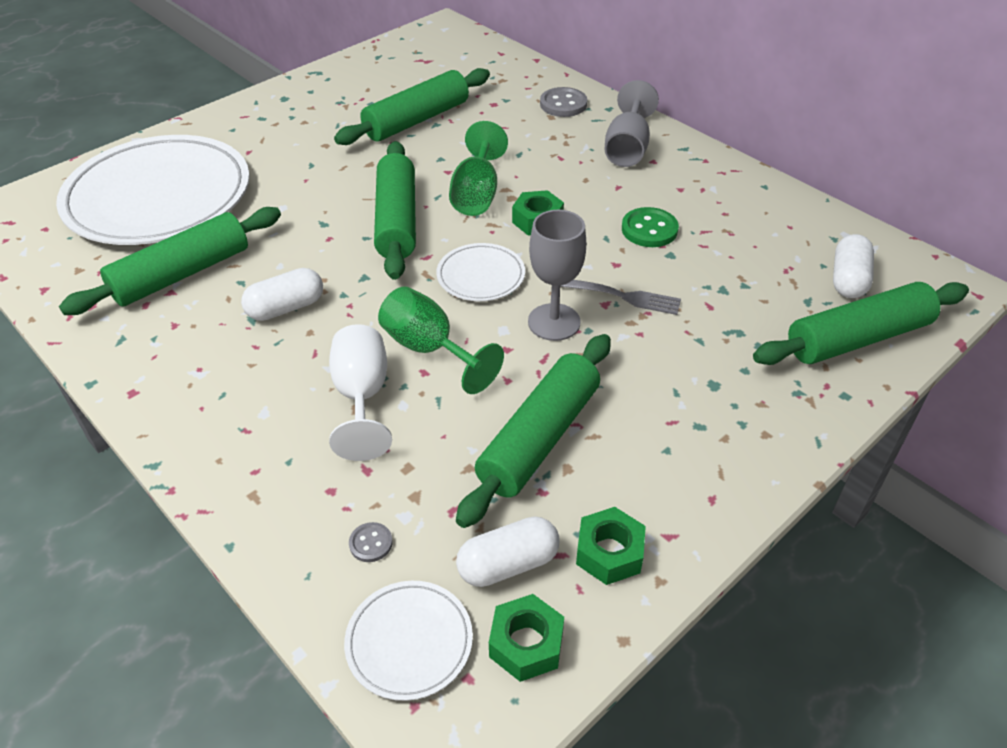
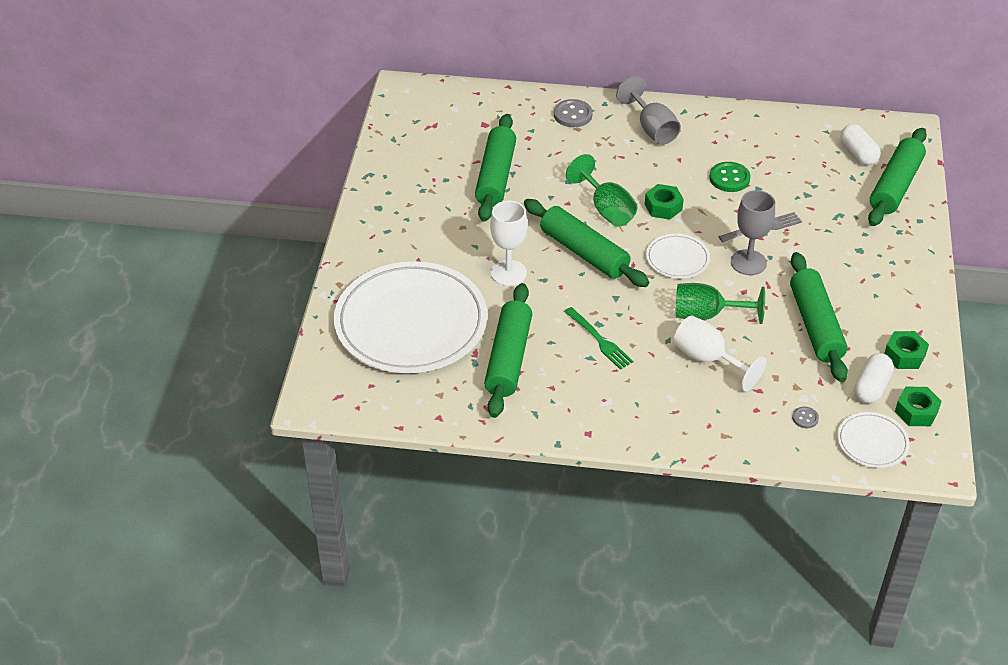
camera: 40 degrees left, 0 degrees up
white capsule [241,268,323,321] -> green fork [564,307,633,370]
none -> white goblet [490,201,527,286]

